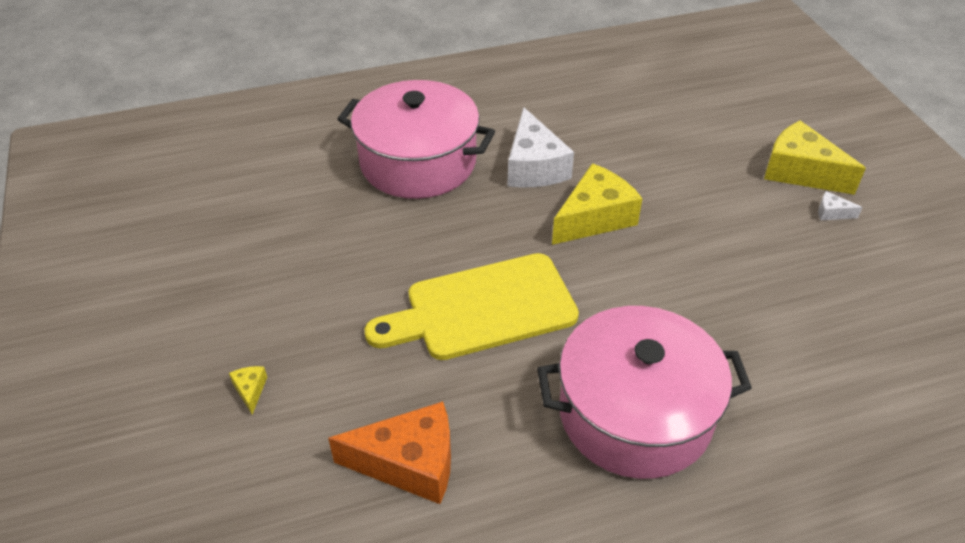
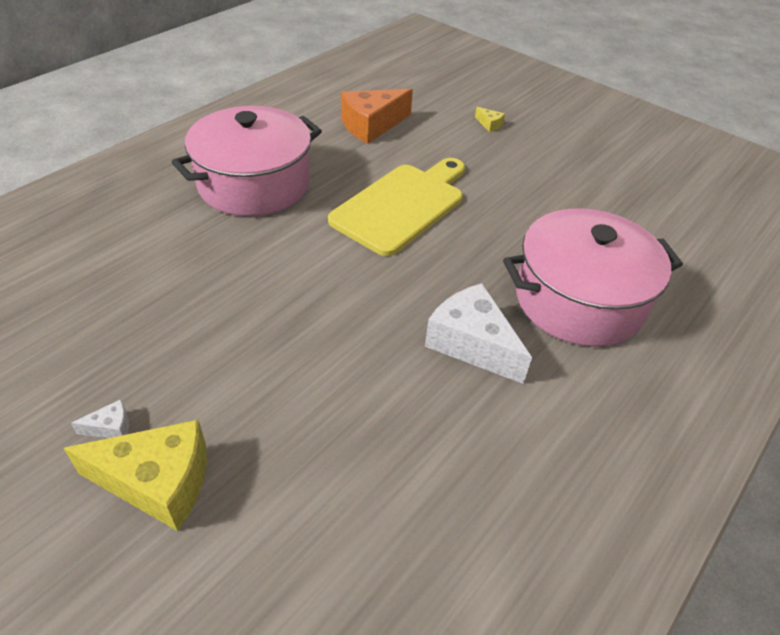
camera: 145 degrees right, 0 degrees up
yellow cheese [552,163,643,245] -> none

